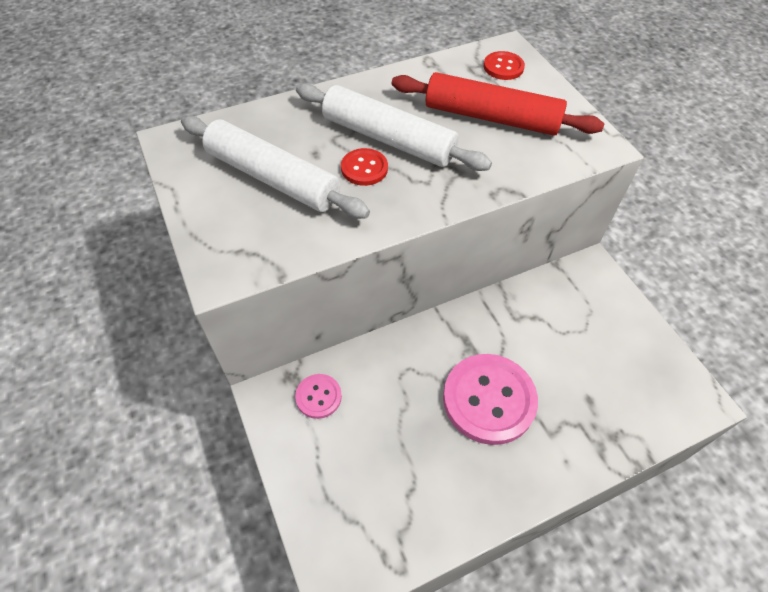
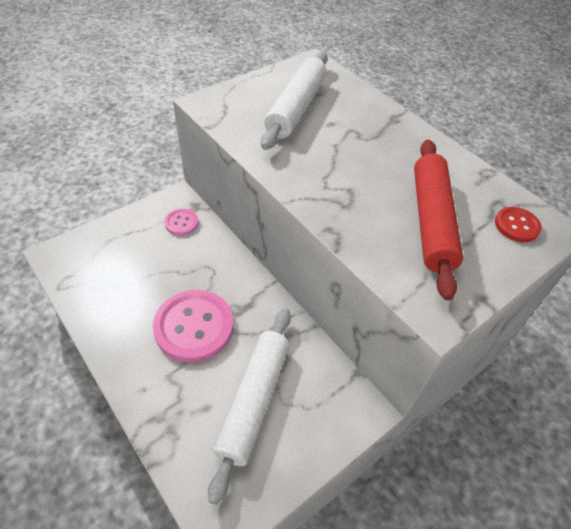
camera: 75 degrees right, 5 degrees down
white rolling pin [296,83,492,171] -> white rolling pin moved to [208,308,291,505]
red button [341,148,388,186] -> none

